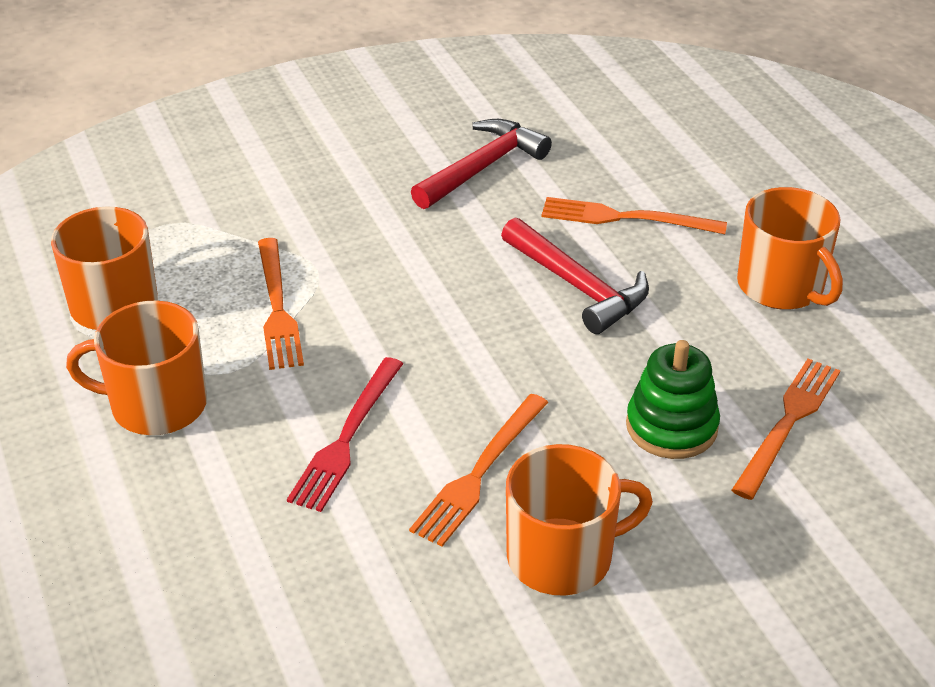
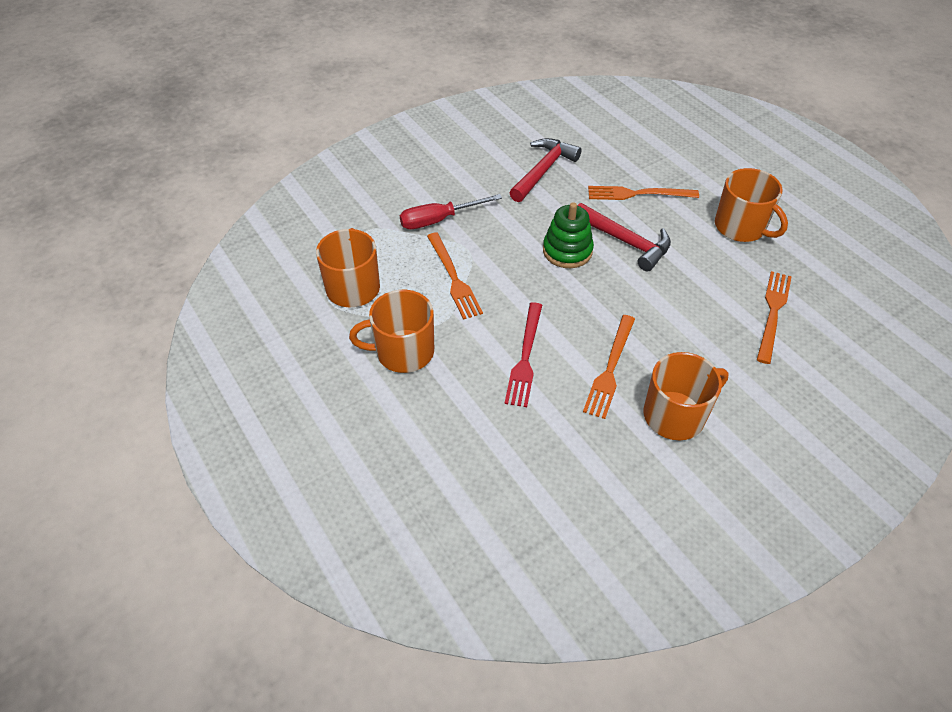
camera: 10 degrees left, 10 degrees up
green stacking toy [626,340,720,459] -> green stacking toy moved to [543,202,594,268]
none -> red screwdriver [400,194,502,229]

